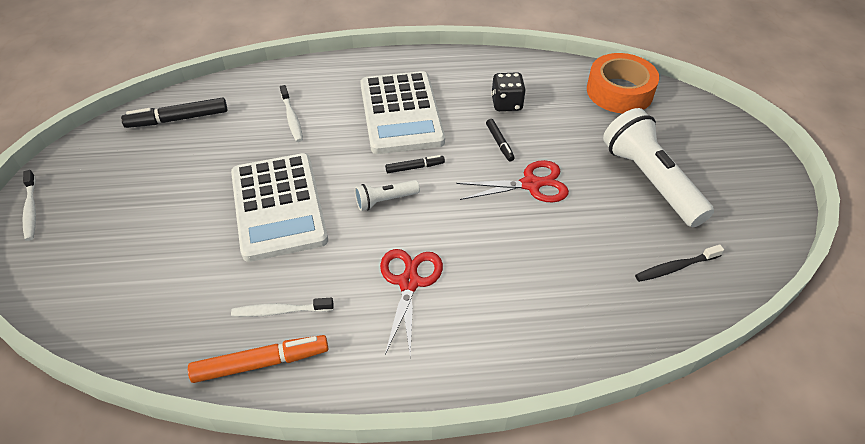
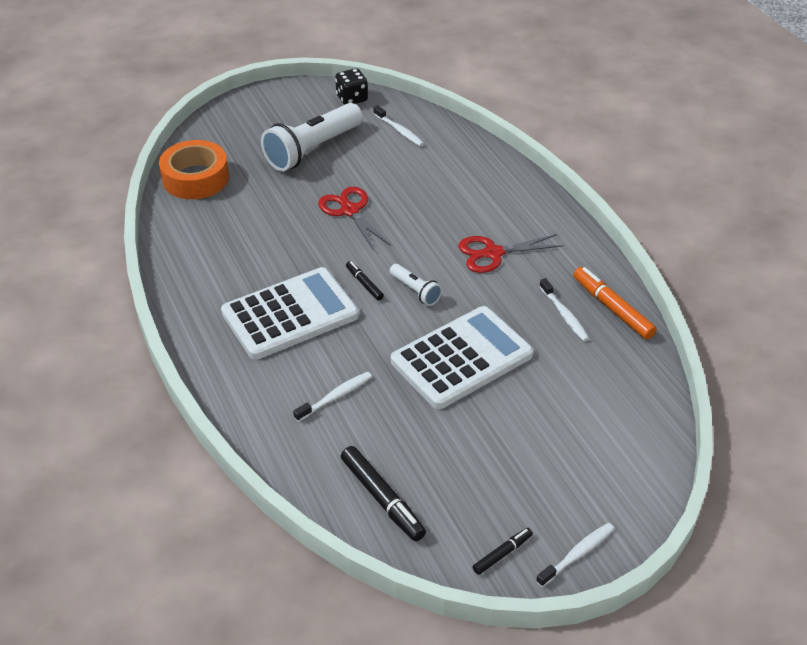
camera: 110 degrees left, 5 degrees down
black marker [486,119,515,161] -> black marker moved to [473,528,533,575]
black dice [491,72,526,111] -> black dice moved to [335,68,368,105]
black toothbrush [635,245,724,282] -> white toothbrush [373,106,424,146]

